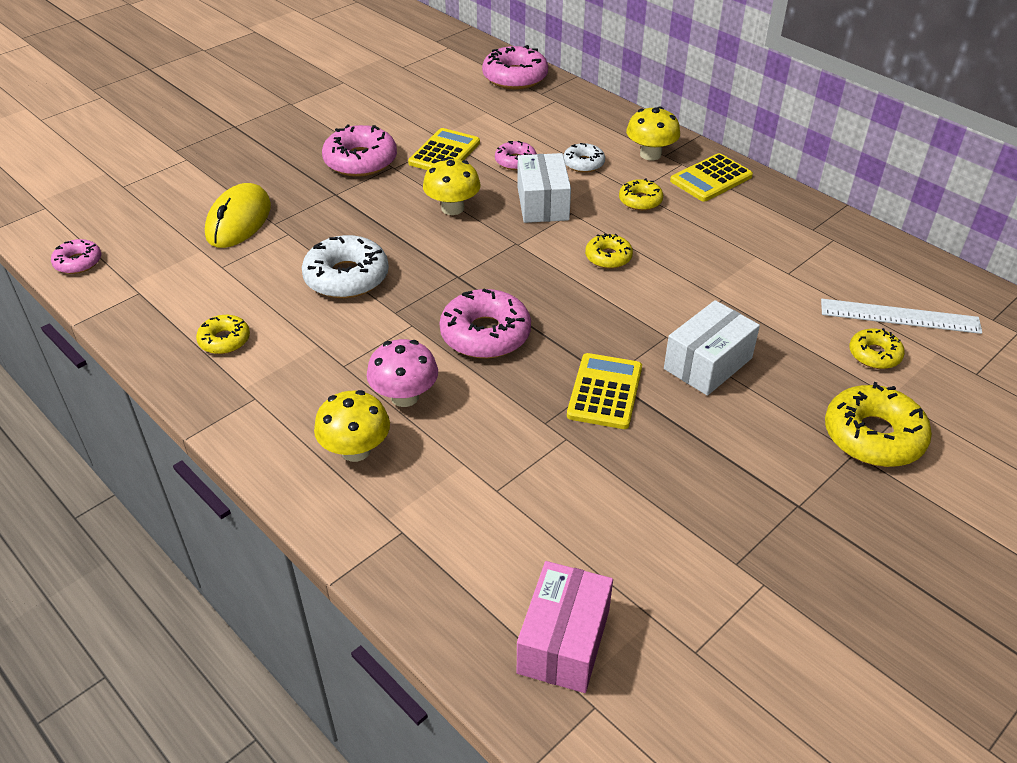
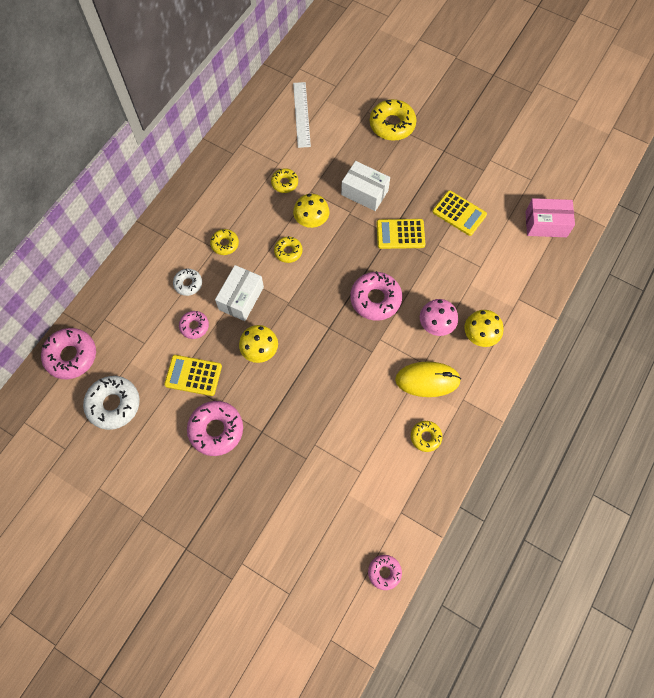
camera: 105 degrees left, 25 degrees up
yellow mouse [205,183,271,248] -> yellow mouse moved to [395,361,461,397]
white donut [302,235,389,298] -> white donut moved to [83,376,140,430]
white box [517,153,571,223] -> white box turned 45 degrees counterclockwise [215,265,264,321]
yellow mushroom [626,106,680,160] -> yellow mushroom moved to [293,194,330,228]
yellow calculator [670,153,753,202] -> yellow calculator moved to [432,190,487,236]
yellow donut [849,328,905,369] -> yellow donut moved to [271,168,298,193]

